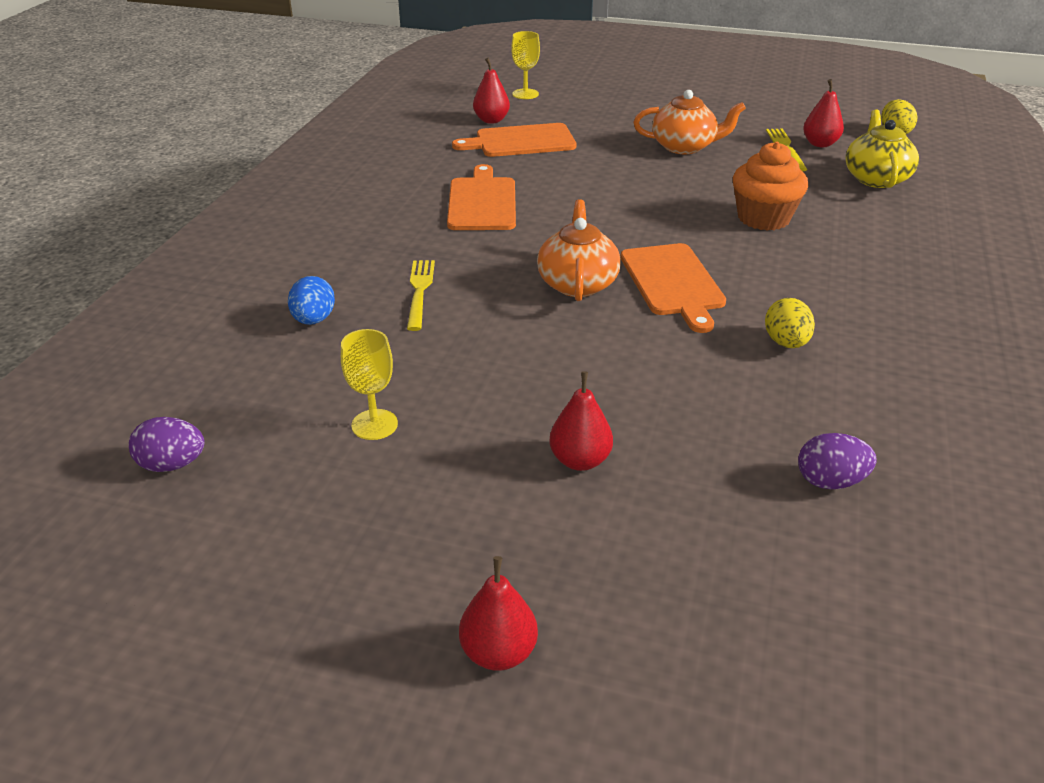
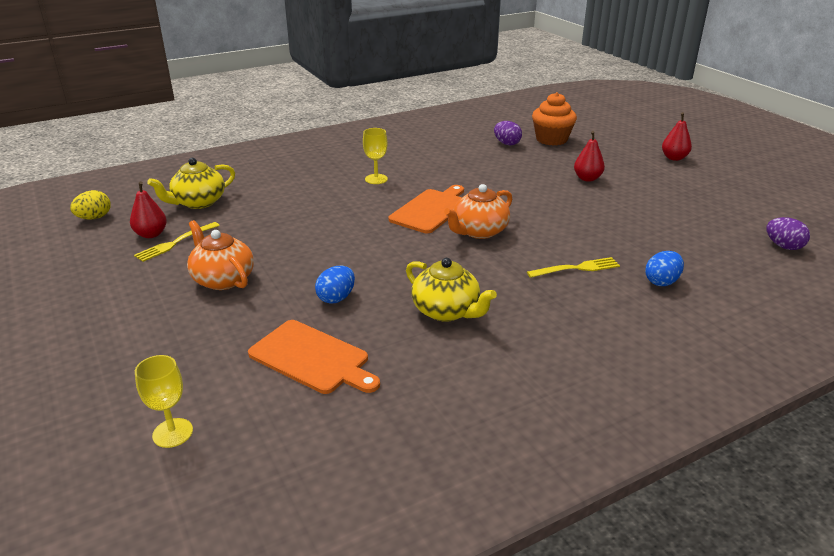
camera: 135 degrees left, 5 degrees down
yellow goblet [341,329,398,440] -> yellow goblet moved to [363,128,388,184]
yellow fork [407,260,435,331] -> yellow fork turned 150 degrees counterclockwise [527,257,620,278]
orange cutting board [447,164,516,230] -> yellow teapot [406,258,497,322]
red pear [473,58,510,124] -> none
orange cupcake [733,142,808,231] -> orange cupcake moved to [532,92,577,146]
yellow egg [765,298,815,348] -> none
none -> blue egg [315,266,355,304]

